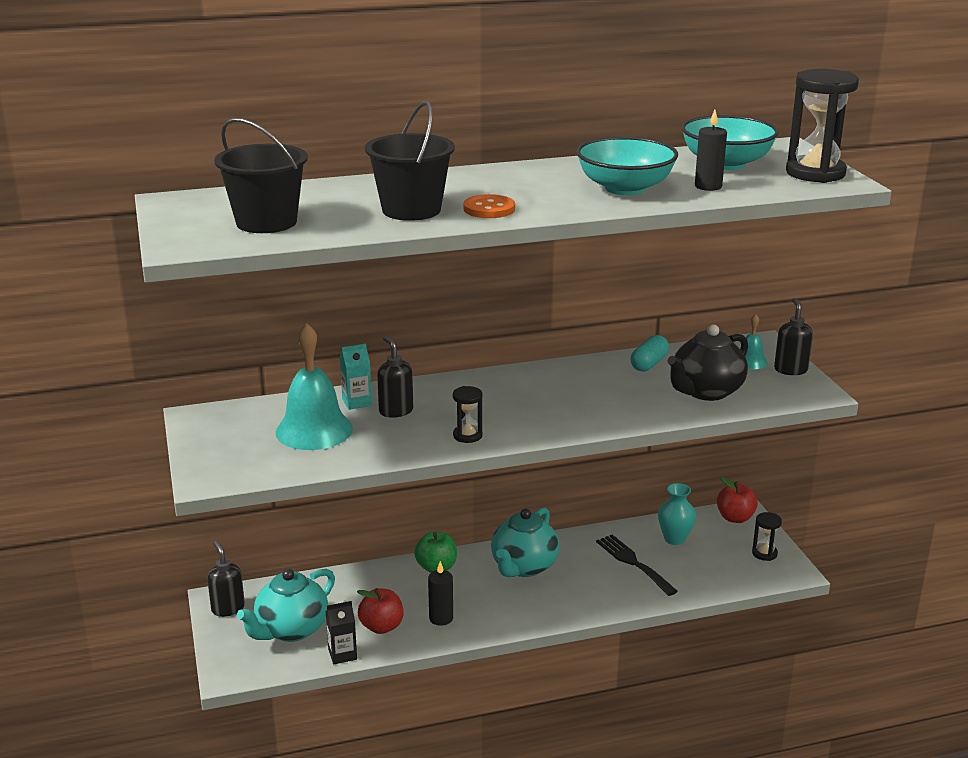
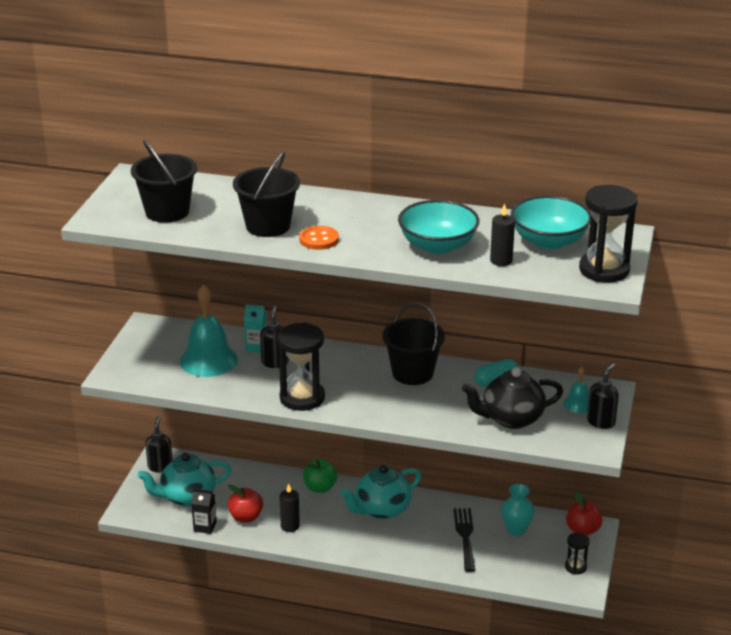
camera: 30 degrees right, 5 degrees up
black hourglass [453,386,482,443] -> black hourglass [277,322,325,411], size x1.99
none -> black bucket [383,303,445,385]

